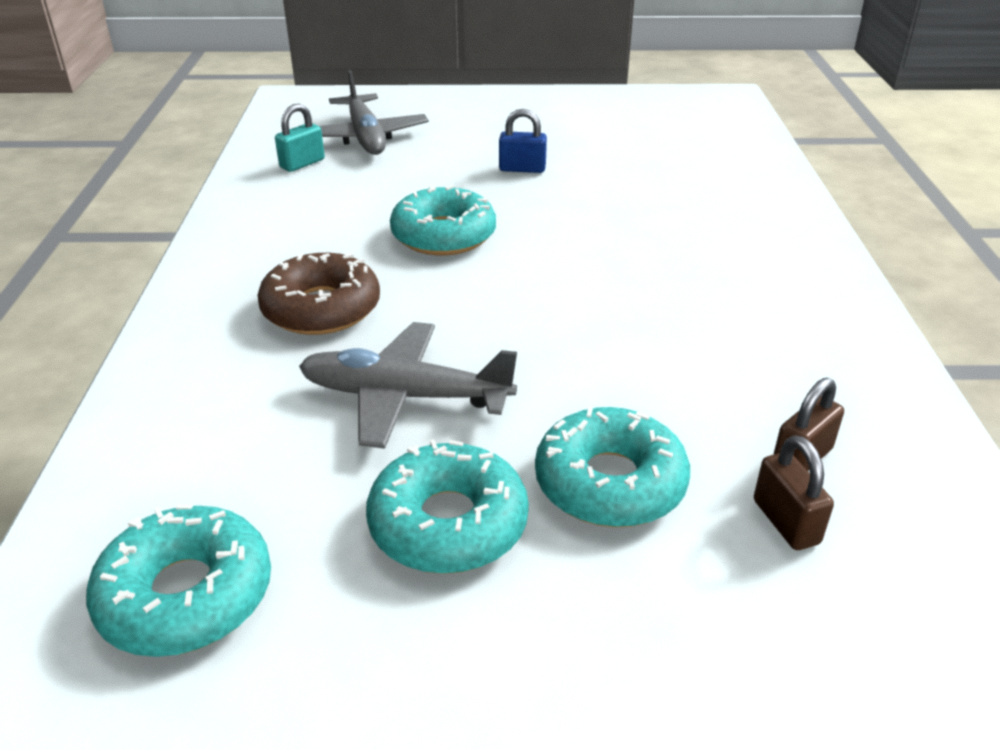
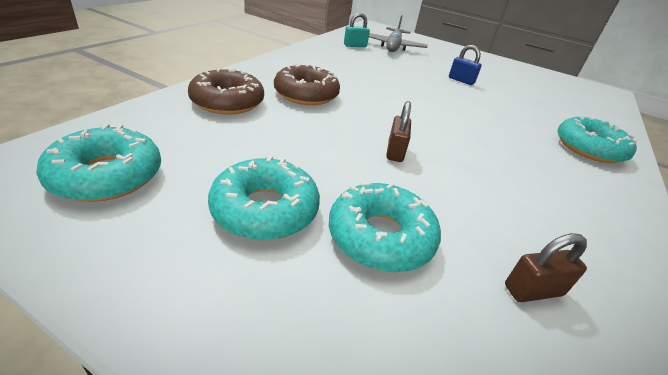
camera: 25 degrees right, 0 degrees up
grey plane [299,322,517,449] -> none
turquoise donut [390,185,496,255] -> turquoise donut moved to [558,116,637,163]
brown padlock [754,435,834,550] -> brown padlock moved to [386,101,411,162]
none -> brown donut [188,68,264,115]

